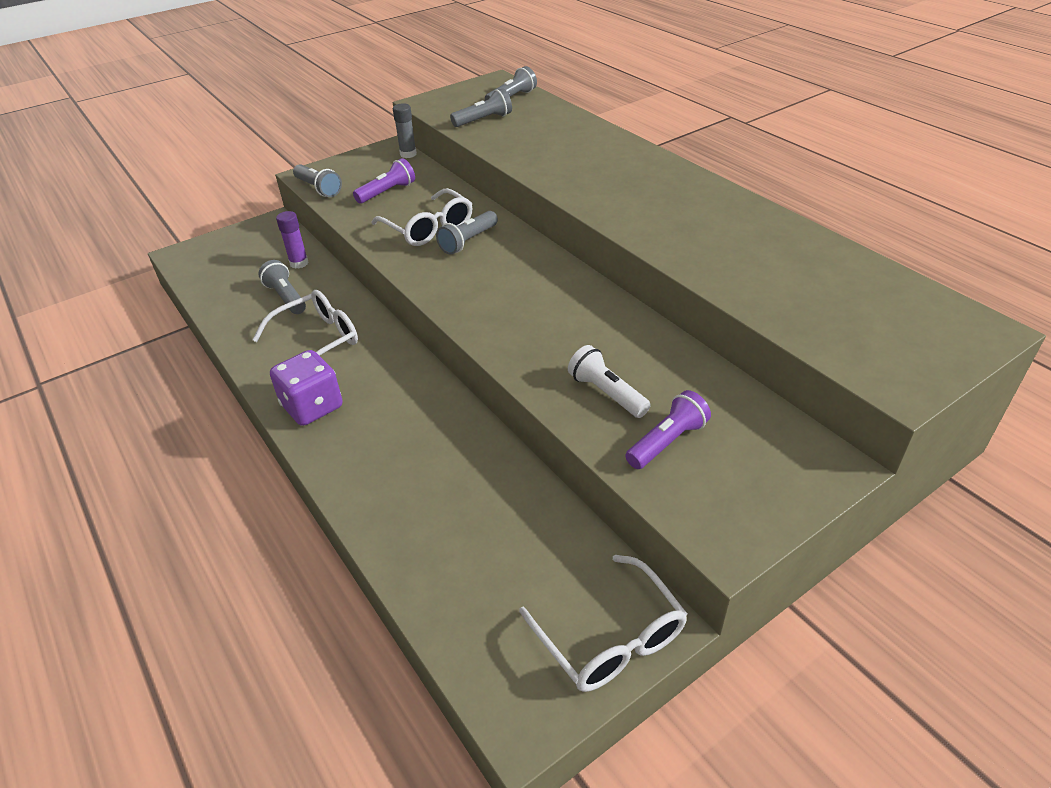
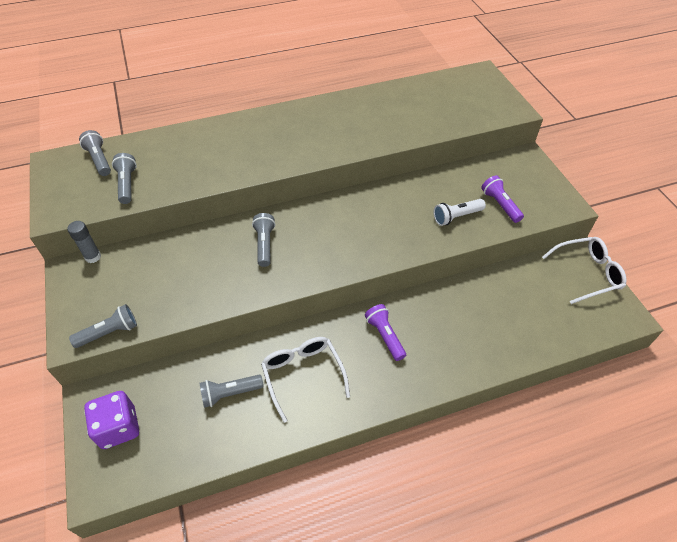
camera: 75 degrees left, 10 degrees up
purple dice [270,350,343,426] -> purple dice moved to [84,391,139,449]
purple glue stick [276,211,308,269] -> none
purple flashlight [353,158,415,204] -> purple flashlight moved to [365,304,406,361]
white glasses [371,188,472,246] -> none
grey flashlight [436,211,498,254] -> grey flashlight turned 150 degrees counterclockwise [252,213,275,267]

